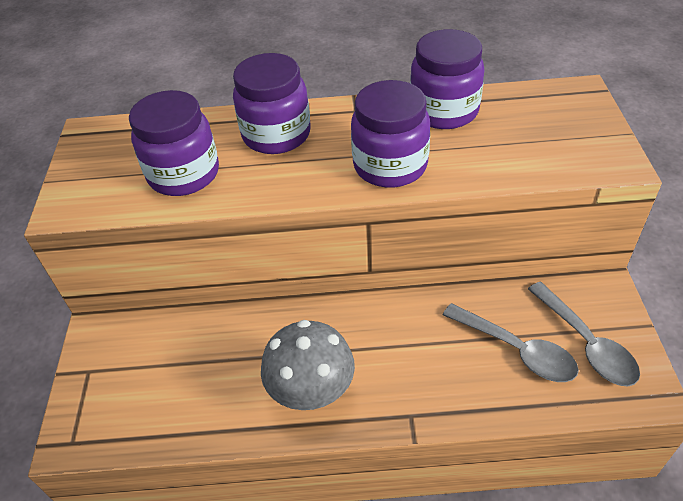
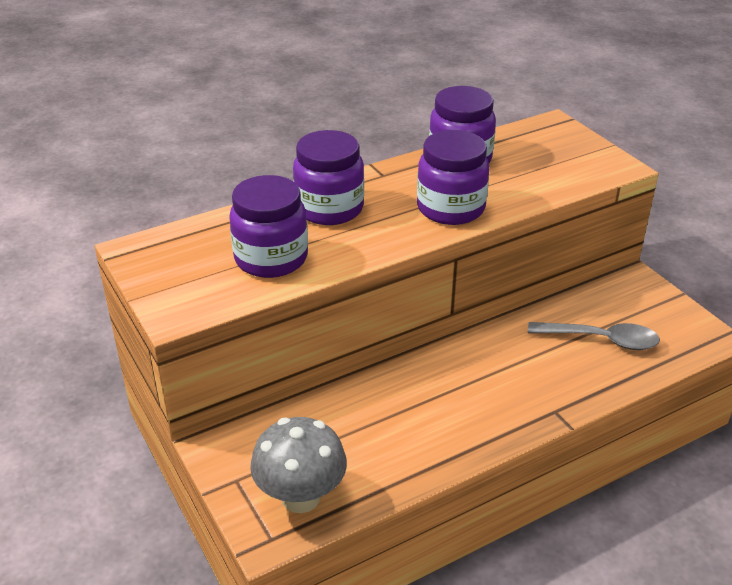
camera: 30 degrees left, 10 degrees down
grey mushroom [261,320,355,410] -> grey mushroom moved to [250,417,347,513]
grey spoon [528,281,640,386] -> none

